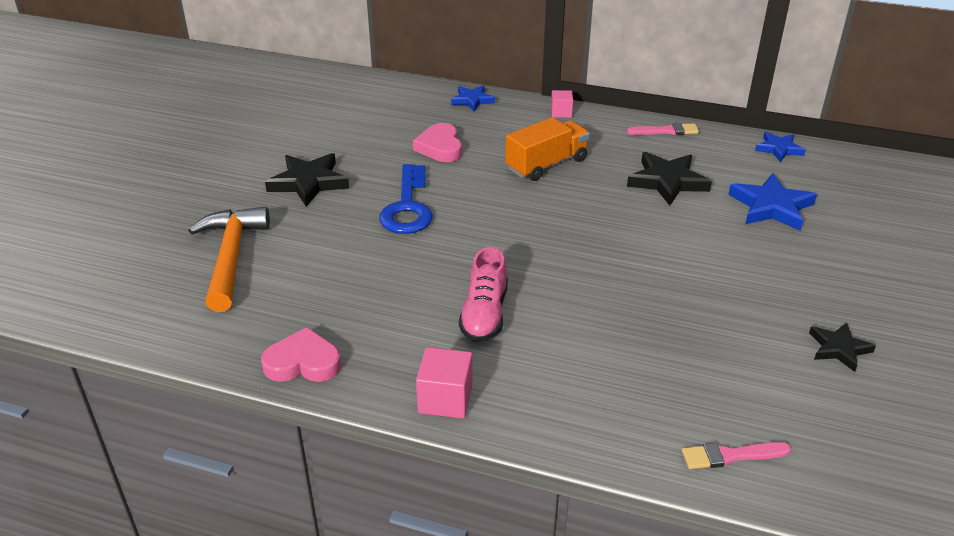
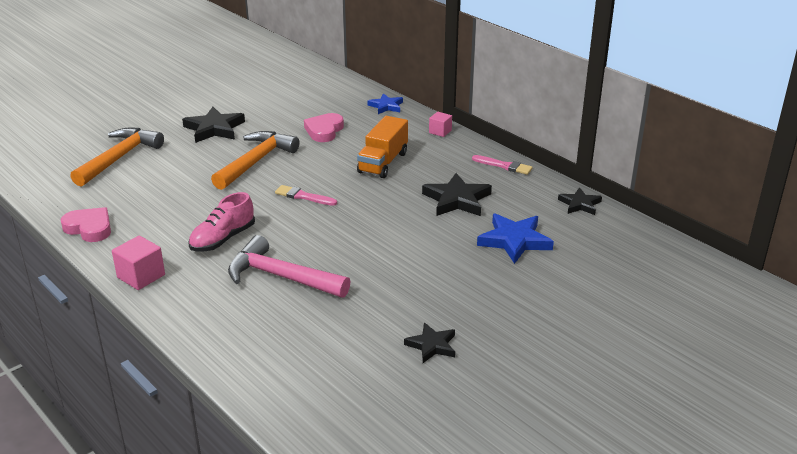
camera: 30 degrees right, 5 degrees down
blue key [379,164,433,234] -> orange hammer [211,131,299,190]
orange truck [505,117,590,181] -> orange truck turned 120 degrees clockwise [357,116,408,178]
pink brush [682,442,791,469] -> pink brush moved to [275,185,337,206]
blue star [755,132,806,162] -> black star [558,187,602,215]
none -> pink hammer [228,235,351,298]

